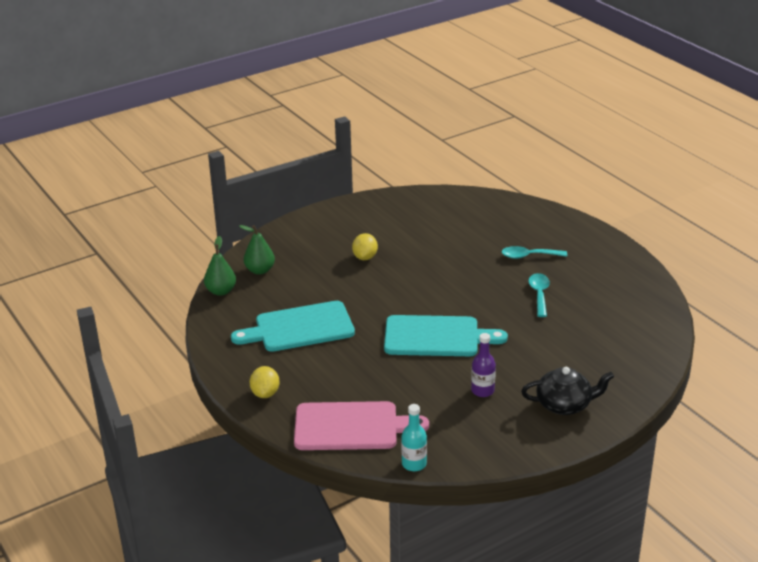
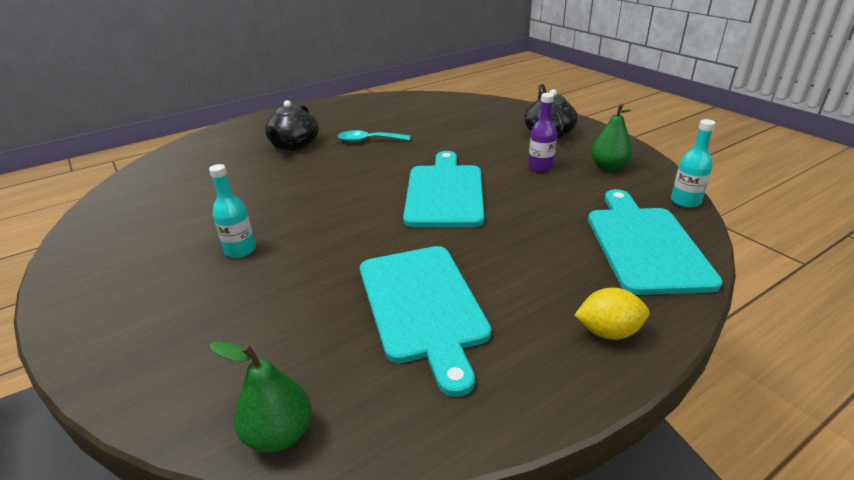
camera: 90 degrees left, 0 degrees up
green pear [239,225,275,275] -> green pear moved to [591,103,633,171]
pink cutting board [294,401,429,450] -> turquoise cutting board [588,189,723,295]
yellow lemon [352,233,378,260] -> turquoise bottle [209,164,256,258]
turquoise spoon [502,246,567,259] -> black teapot [265,100,319,150]

